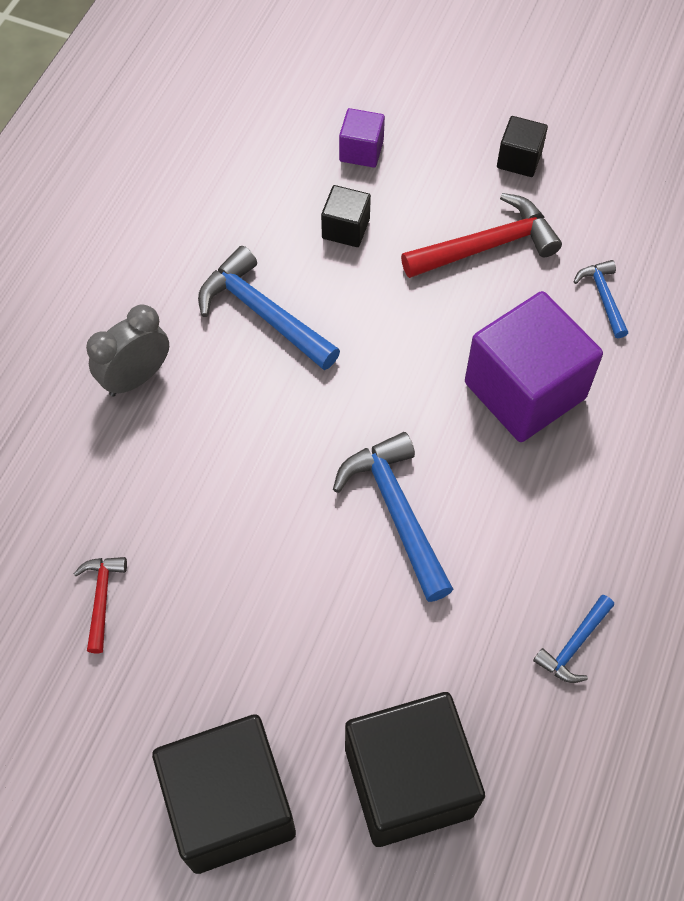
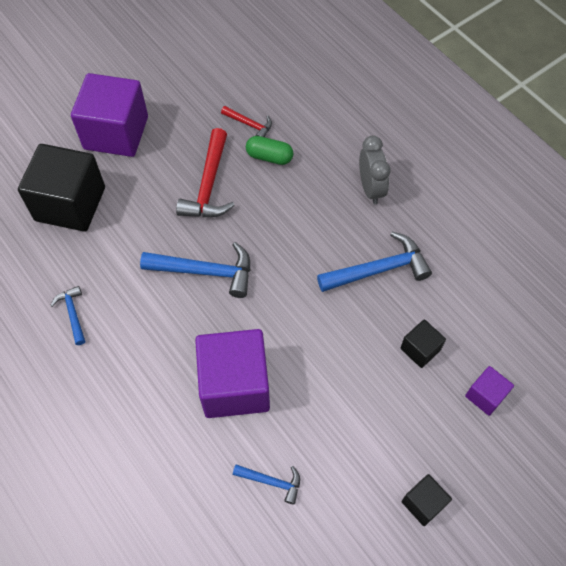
camera: 120 degrees right, 0 degrees up
black cube [152,714,296,874] -> purple cube [71,73,148,157]
red hammer [401,193,562,278] -> red hammer moved to [176,128,235,217]
none -> green capsule [246,136,293,165]

